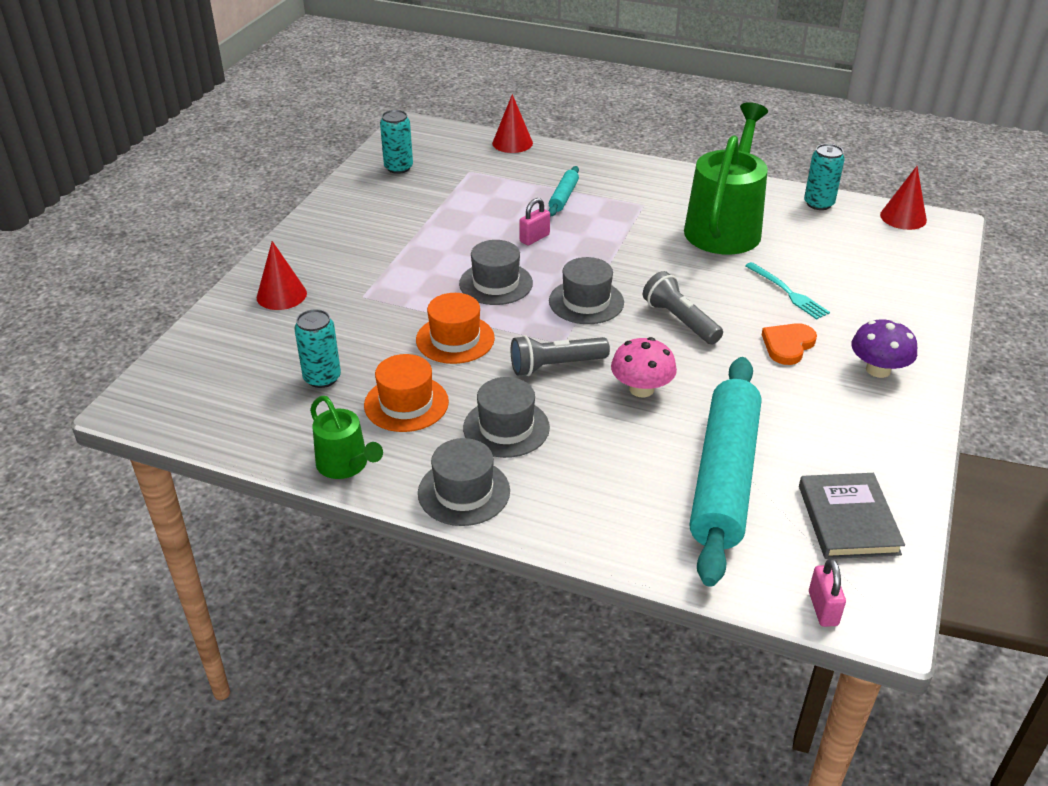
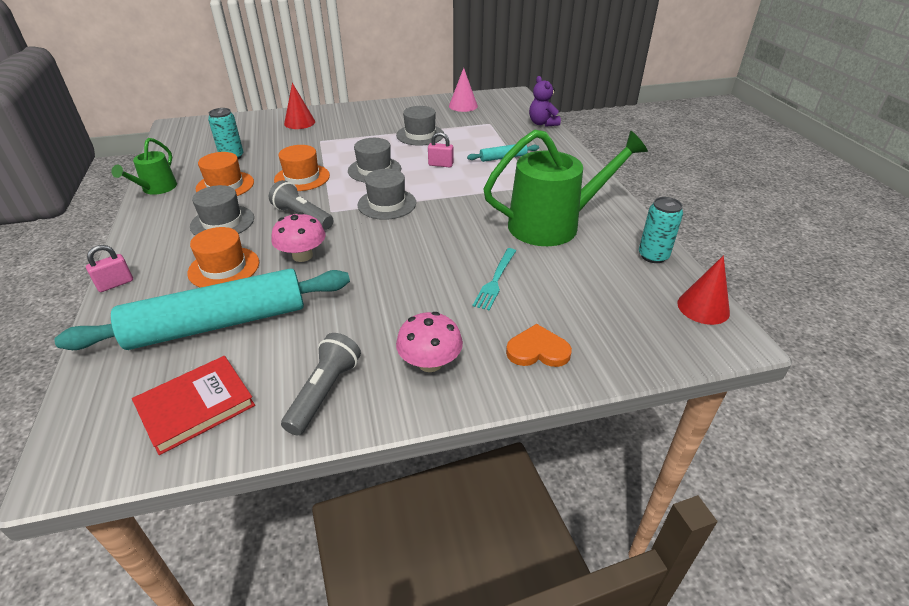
camera: 55 degrees right, 0 degrees up
turquoise can [380,110,413,174] -> pink cone [449,68,478,112]
grey hat [418,438,510,526] -> grey hat moved to [396,106,444,146]
red cone [492,94,533,153] -> purple teddy bear [529,76,561,127]
grey flashlight [643,271,723,344] -> grey flashlight moved to [281,333,361,435]
orange heart [762,323,817,365] -> orange heart moved to [506,324,572,367]
grey book [799,473,905,559] -> red book [132,356,255,455]
pink padlock [809,559,846,627] -> pink padlock moved to [86,245,133,292]
purple mushroom [851,319,917,378] -> pink mushroom [396,312,463,372]
none -> orange hat [187,227,259,288]

